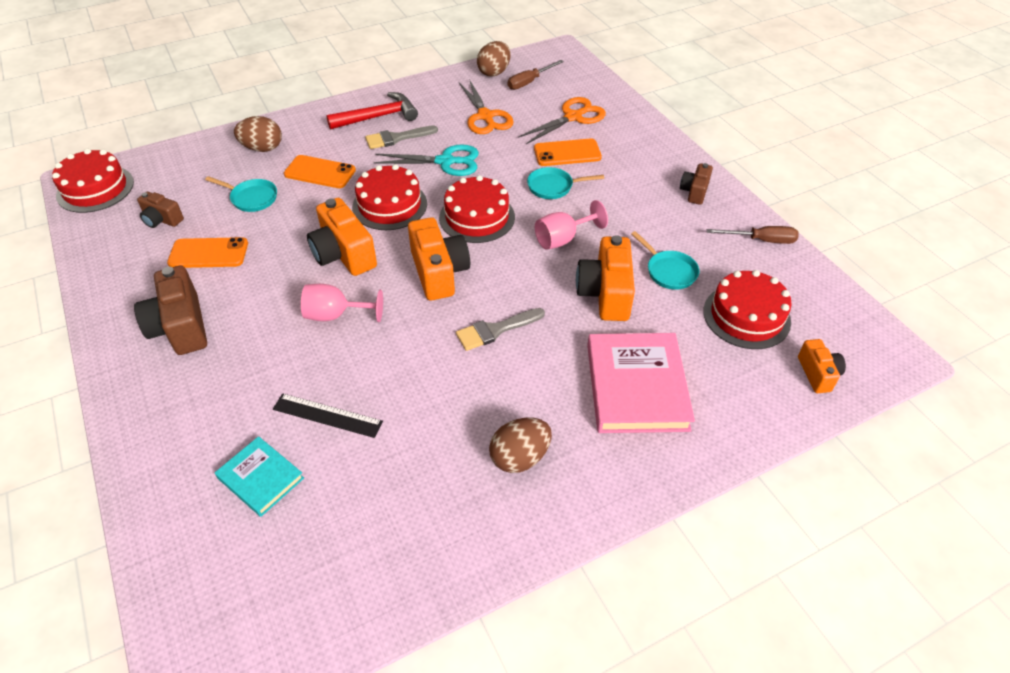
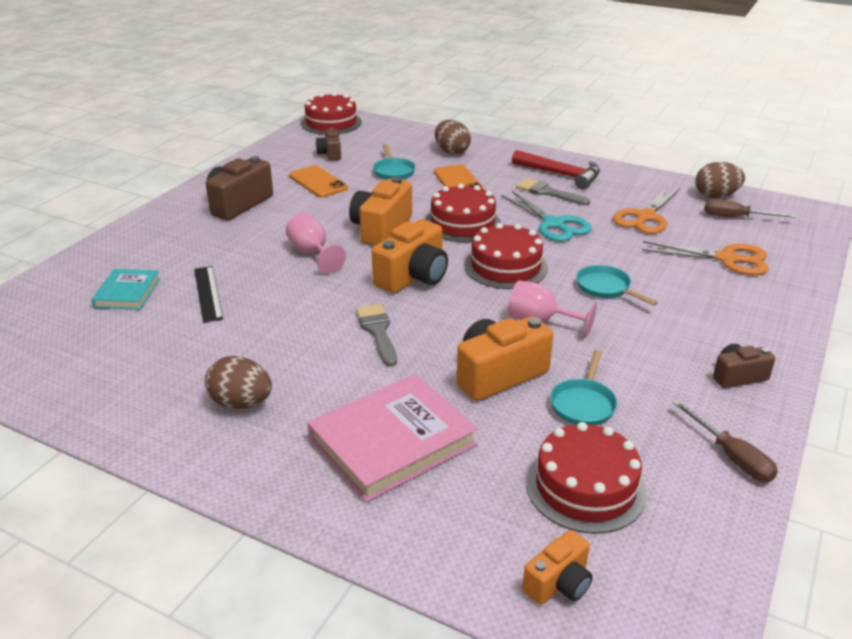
camera: 55 degrees right, 15 degrees down
grey brush [456,308,545,351] -> grey brush turned 45 degrees clockwise [356,304,397,367]
orange phone [534,139,602,166] -> none

